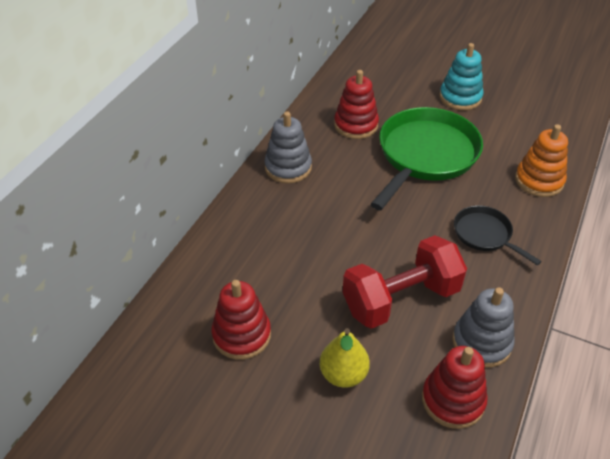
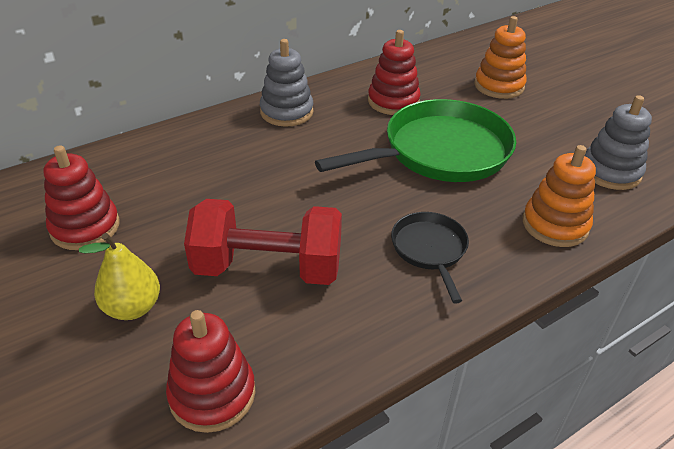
camera: 30 degrees right, 5 degrees down
turquoise stacking toy [439,43,484,110] -> none
grey stacking toy [452,287,515,368] -> grey stacking toy moved to [585,95,652,190]
none -> orange stacking toy [474,16,527,99]

